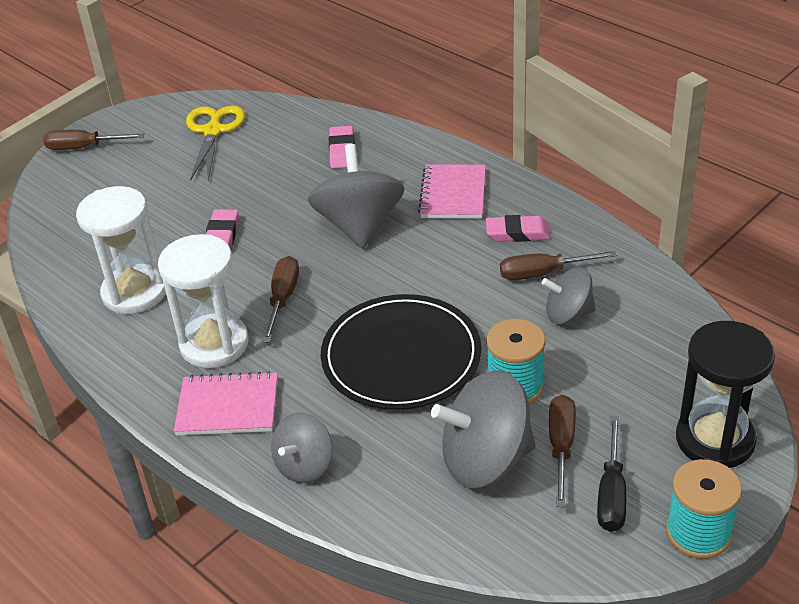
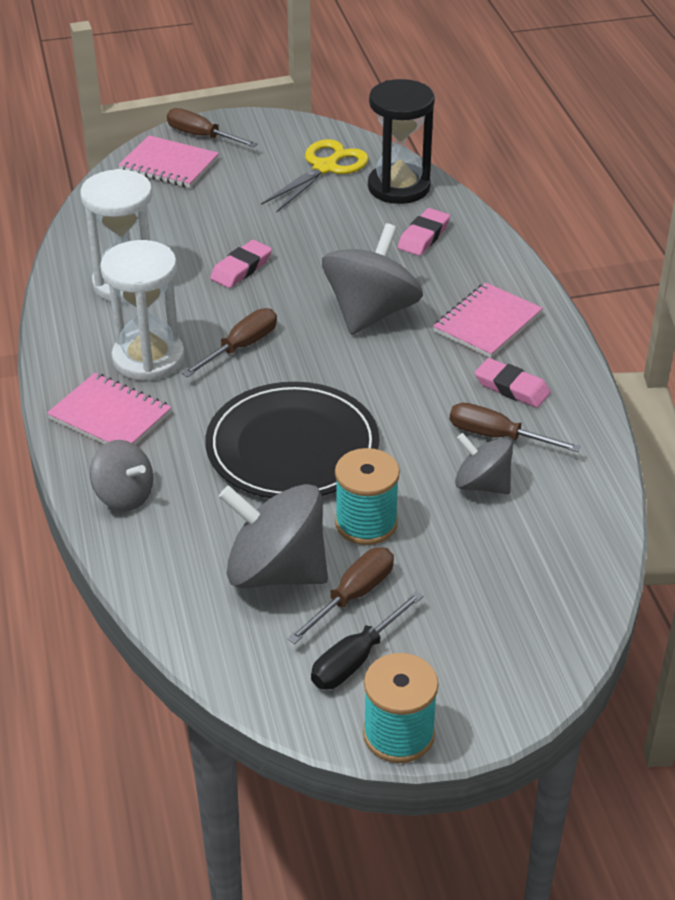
camera: 30 degrees right, 0 degrees up
grey spinning top [271,413,332,483] -> grey spinning top turned 120 degrees counterclockwise [90,440,153,511]
black hourglass [676,321,775,468] -> black hourglass moved to [368,79,435,204]
none -> pink notebook [118,135,219,188]

